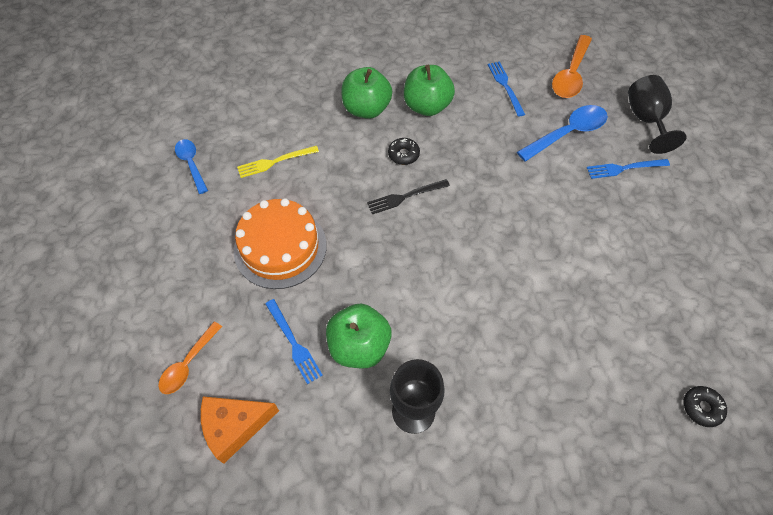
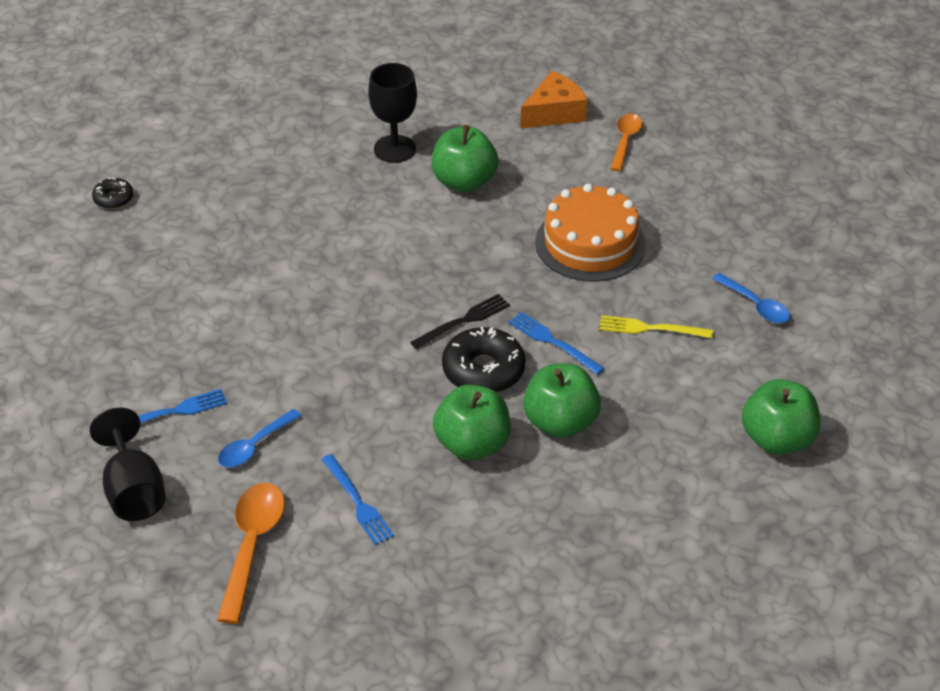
camera: 165 degrees right, 15 degrees down
yellow fork [237,146,319,178] -> yellow fork turned 135 degrees counterclockwise [599,315,713,338]
blue fork [265,299,323,384] -> blue fork moved to [509,312,605,375]
black donut [388,138,420,165] -> black donut [442,327,526,393], size x1.85
blue spoon [517,105,608,162] -> blue spoon [218,409,301,467], size x0.64
none -> green apple [742,379,820,455]

